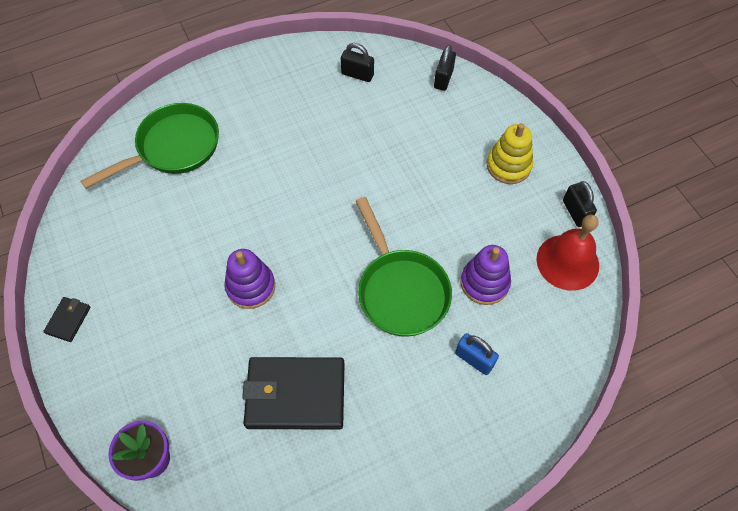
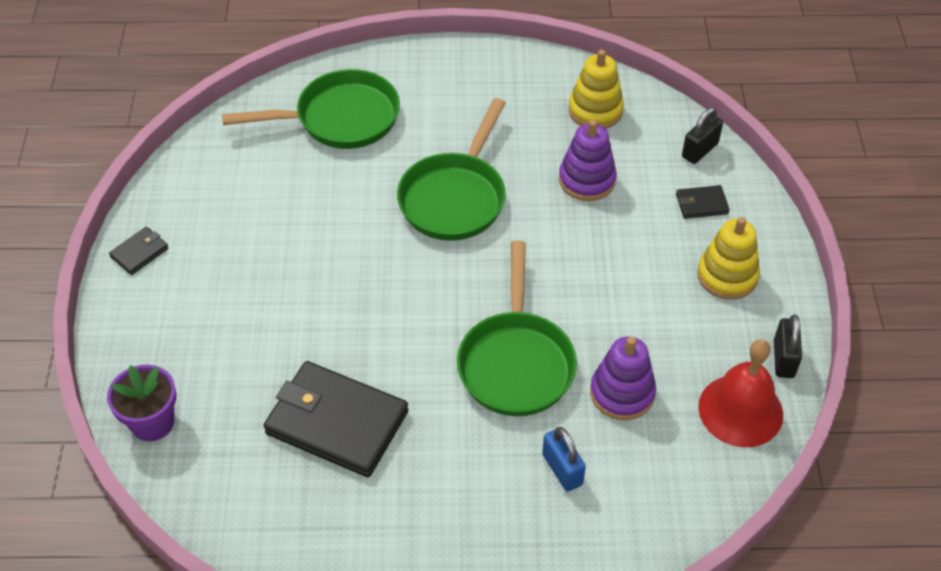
camera: 25 degrees right, 10 degrees down
purple stacking toy [225,249,275,309] -> purple stacking toy moved to [559,120,617,201]
black padlock [341,43,374,82] -> yellow stacking toy [569,50,624,129]
none -> green pan [397,98,506,241]
none -> black wallet [676,185,730,219]

